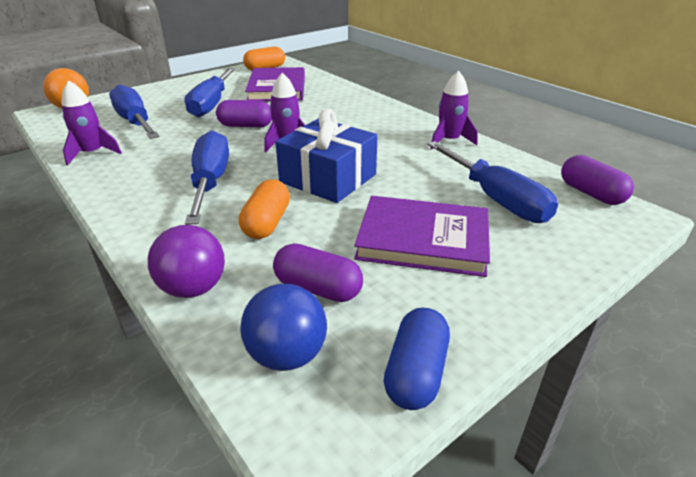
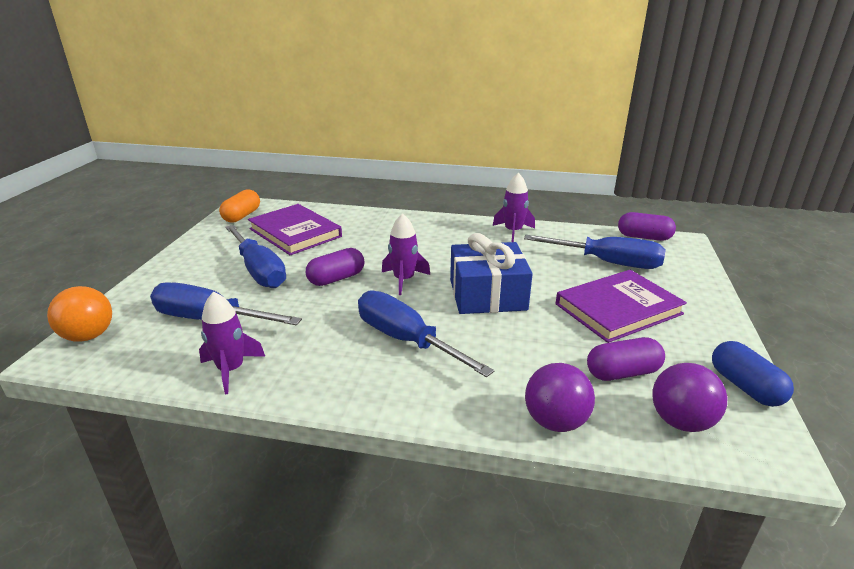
camera: 40 degrees left, 5 degrees down
orange capsule [239,179,290,239] -> none
blue ball [240,284,327,371] -> purple ball [652,363,727,432]

